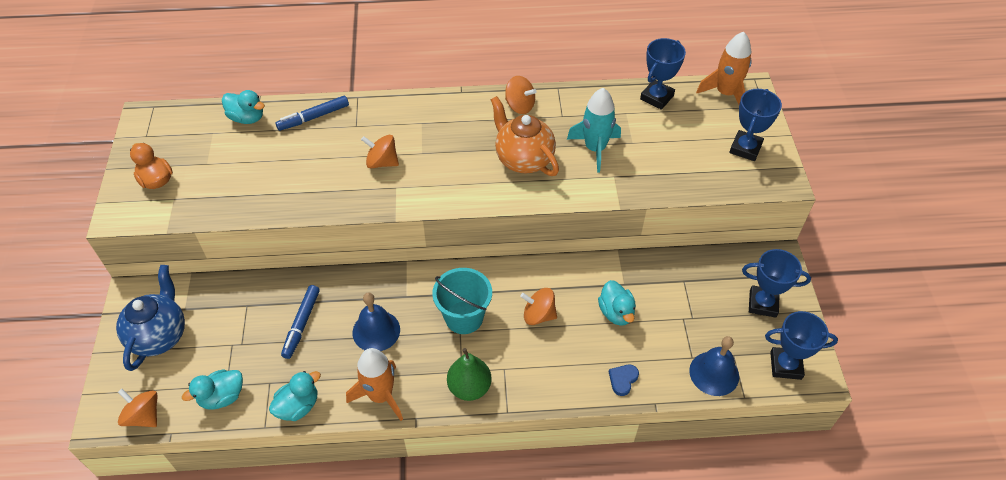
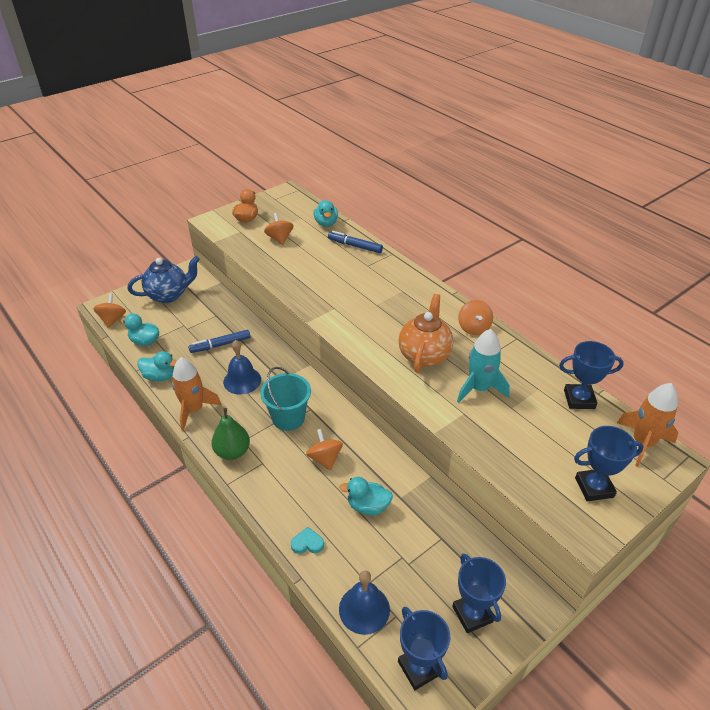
camera: 55 degrees right, 10 degrees down
orange spinning top [361,135,399,168] -> orange spinning top moved to [264,213,293,245]
turquoise duck [598,280,636,326] -> turquoise duck turned 60 degrees clockwise [339,477,393,516]
blue heart [609,365,639,396] -> turquoise heart [291,527,324,554]

